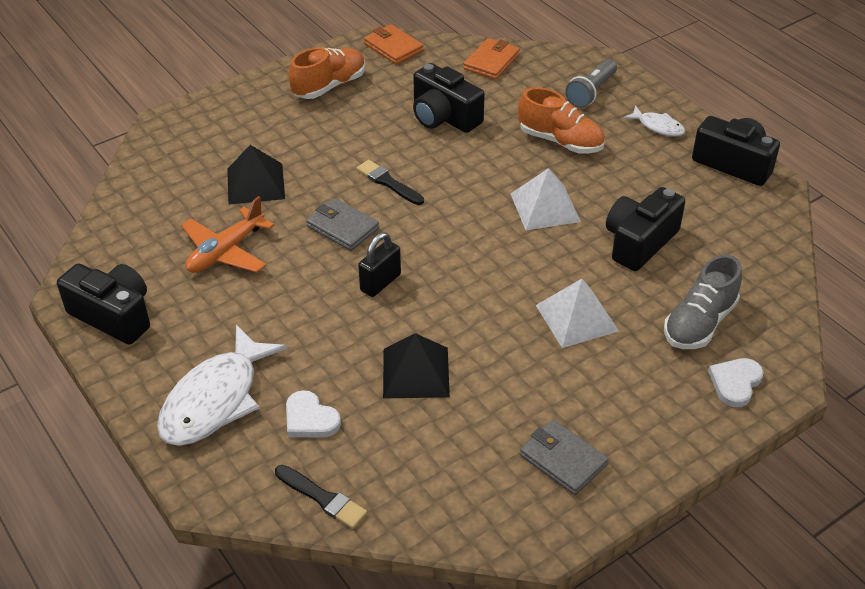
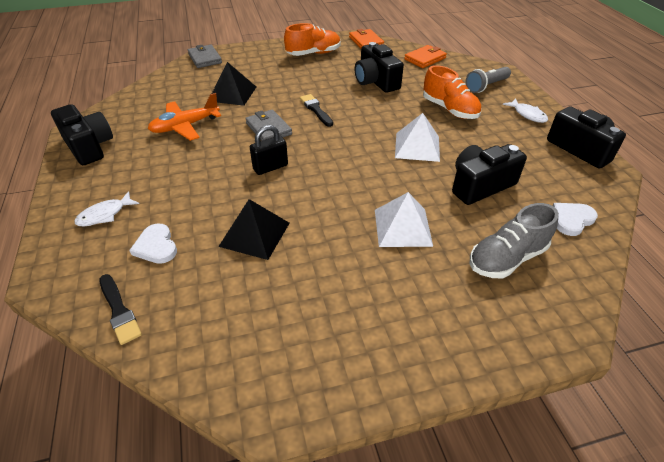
camera: 20 degrees right, 0 degrees up
white fish [157,325,287,446] -> white fish [74,191,139,227], size x0.49
grey wallet [520,420,609,495] -> grey wallet moved to [188,45,222,68]
white heart [708,358,764,407] -> white heart moved to [553,203,598,236]

